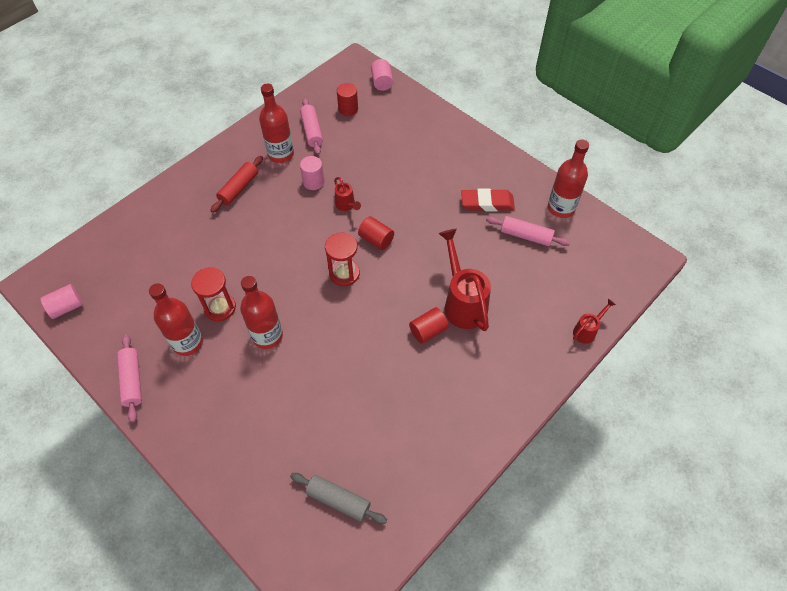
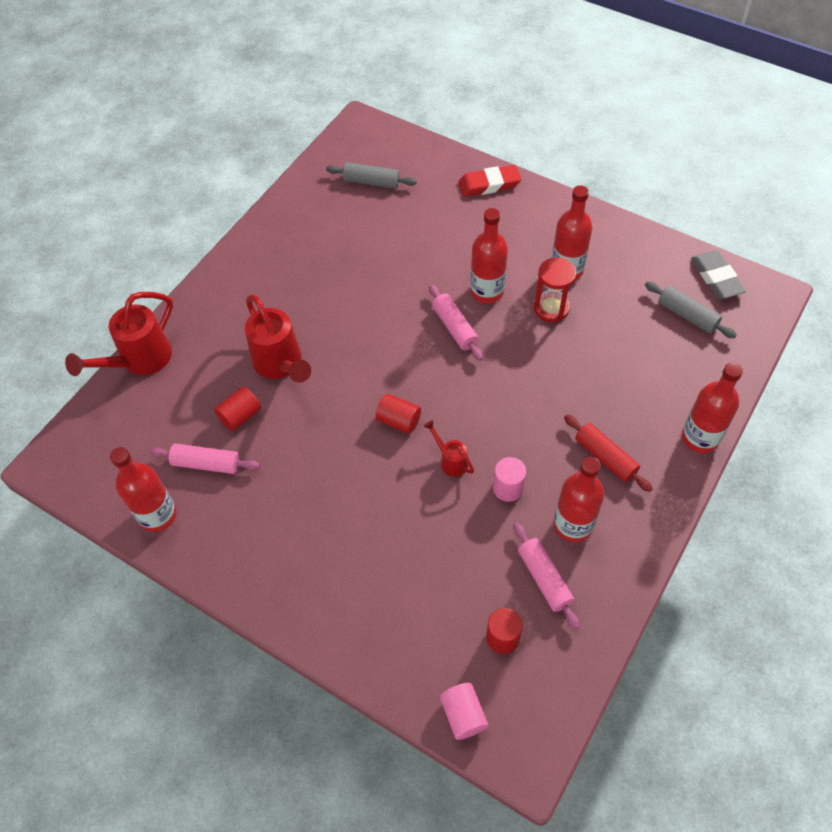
camera: 170 degrees right, 0 degrees up
pink cylinder [40,284,83,319] -> grey eraser [691,250,746,299]
pink rolling pin [117,334,142,423] -> pink rolling pin moved to [429,285,483,361]
red rolling pin [210,156,263,213] -> red rolling pin turned 60 degrees counterclockwise [564,414,653,492]
red hourglass [325,233,360,286] -> none
red cylinder [409,307,449,344] -> red cylinder moved to [214,386,261,431]
red eraser [461,189,515,211] -> red eraser moved to [458,165,521,197]
red watering can [573,299,616,344] -> red watering can [65,292,173,376], size x1.99
none -> grey rolling pin [645,282,737,338]
none -> red bottle [682,362,743,453]

